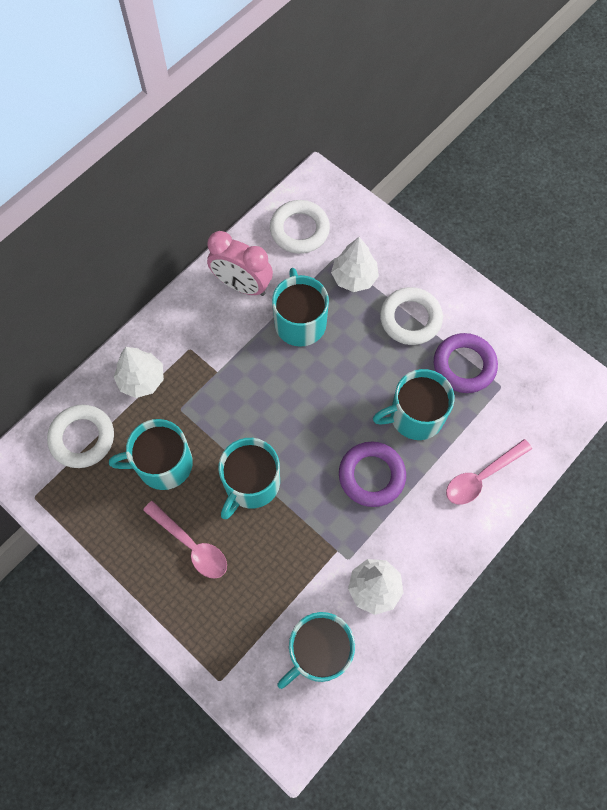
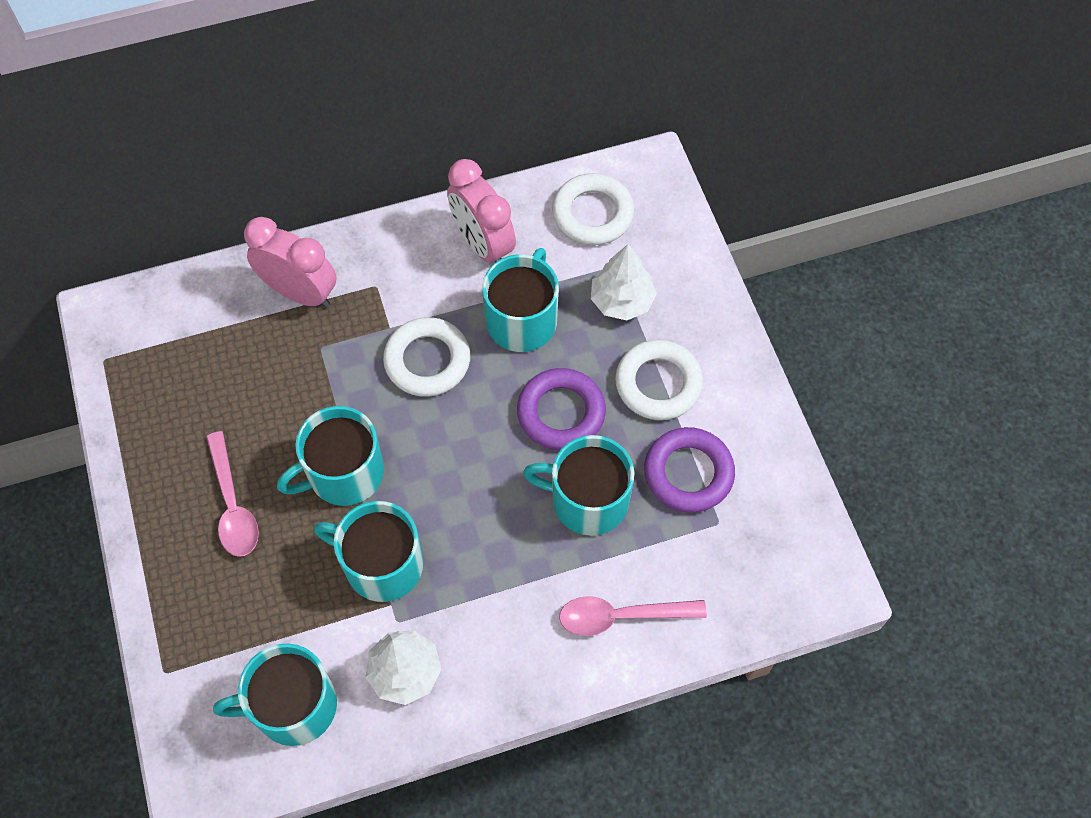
camera: 30 degrees right, 5 degrees down
white ring [47,405,114,468] -> white ring moved to [383,317,470,397]
turquoise mug [109,419,193,490] -> turquoise mug moved to [314,501,423,602]
white tree [114,347,164,398] -> pink clock [244,217,337,308]
purple ring [339,441,406,507] -> purple ring moved to [517,368,606,450]

